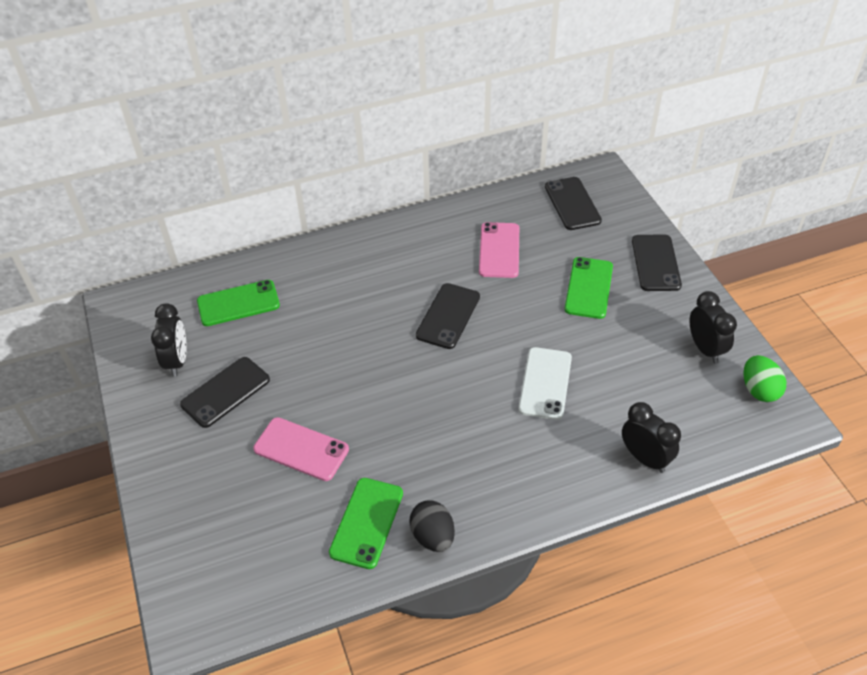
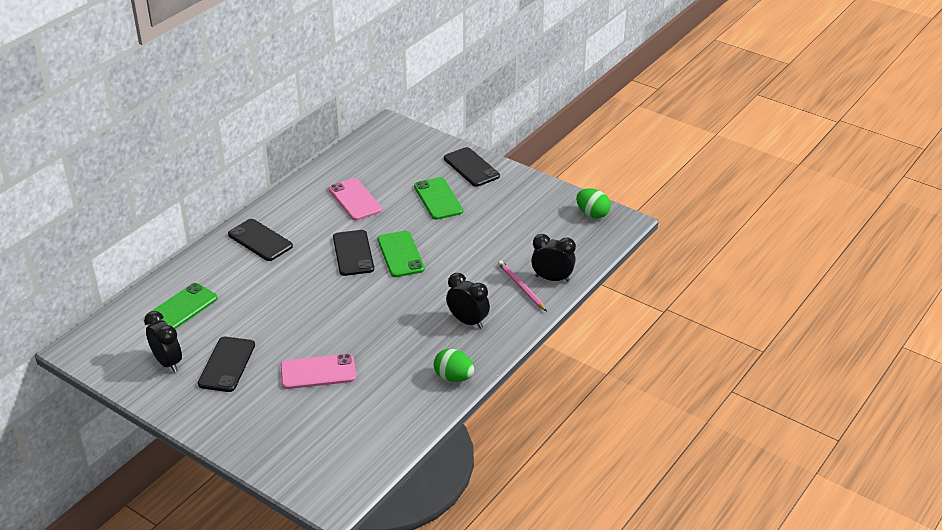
camera: 35 degrees left, 10 degrees down
green phone [329,478,403,569] -> green phone moved to [377,231,425,277]
black egg [409,500,455,552] -> green egg [434,349,474,382]
white phone [518,347,572,420] -> none
black phone [545,177,602,230] -> black phone moved to [228,219,293,261]
black clock [690,291,737,363] -> black clock moved to [446,273,490,329]
none -> pink pencil [498,261,547,311]

